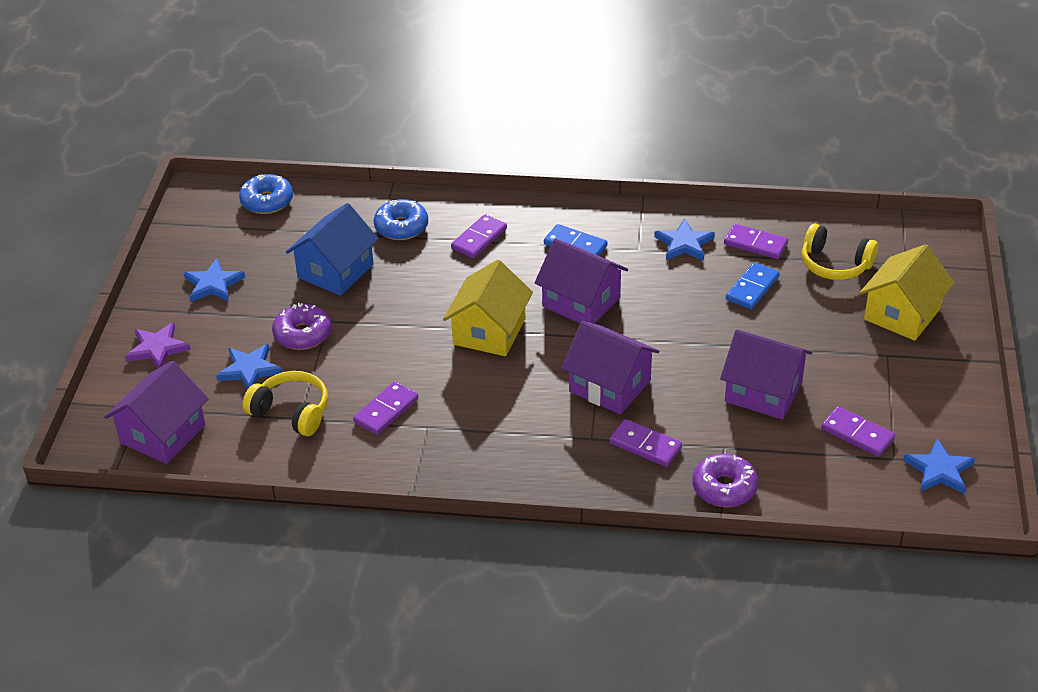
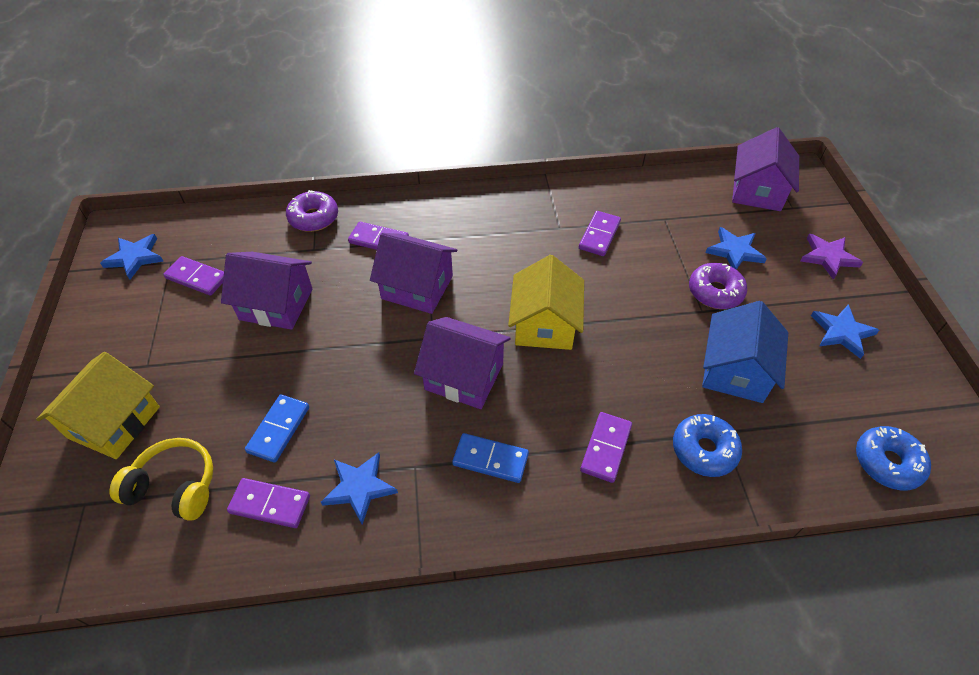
camera: 165 degrees right, 10 degrees up
yellow headphones [243,371,328,436] -> none

